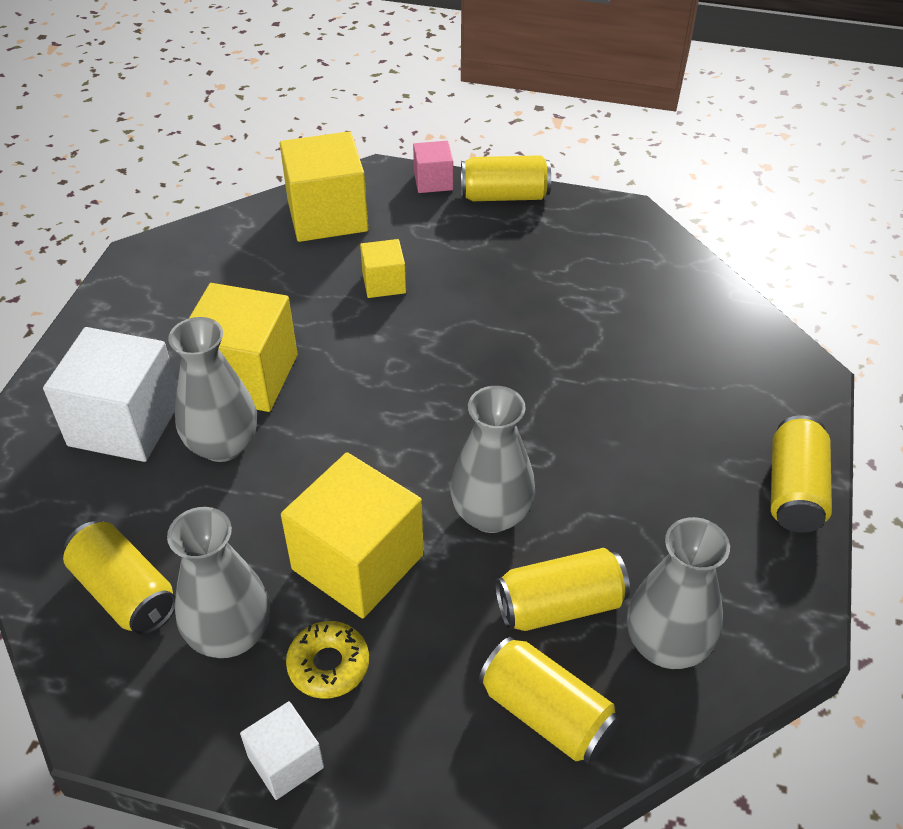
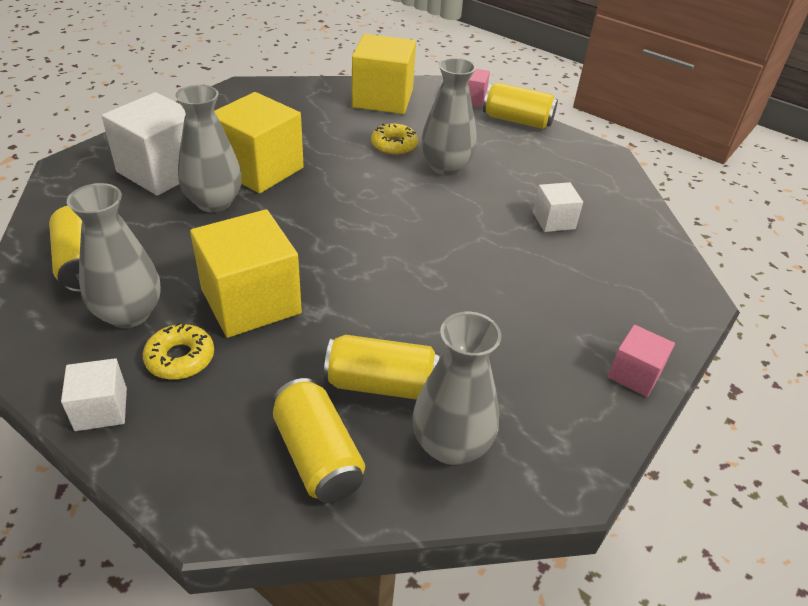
camera: 20 degrees right, 5 degrees down
yellow cube [360,239,406,298] -> yellow donut [371,123,418,155]
grey vase [450,386,535,533] -> grey vase moved to [421,58,477,176]
yellow can [771,415,832,533] -> pink cube [607,325,675,397]
none -> white cube [533,182,583,232]

